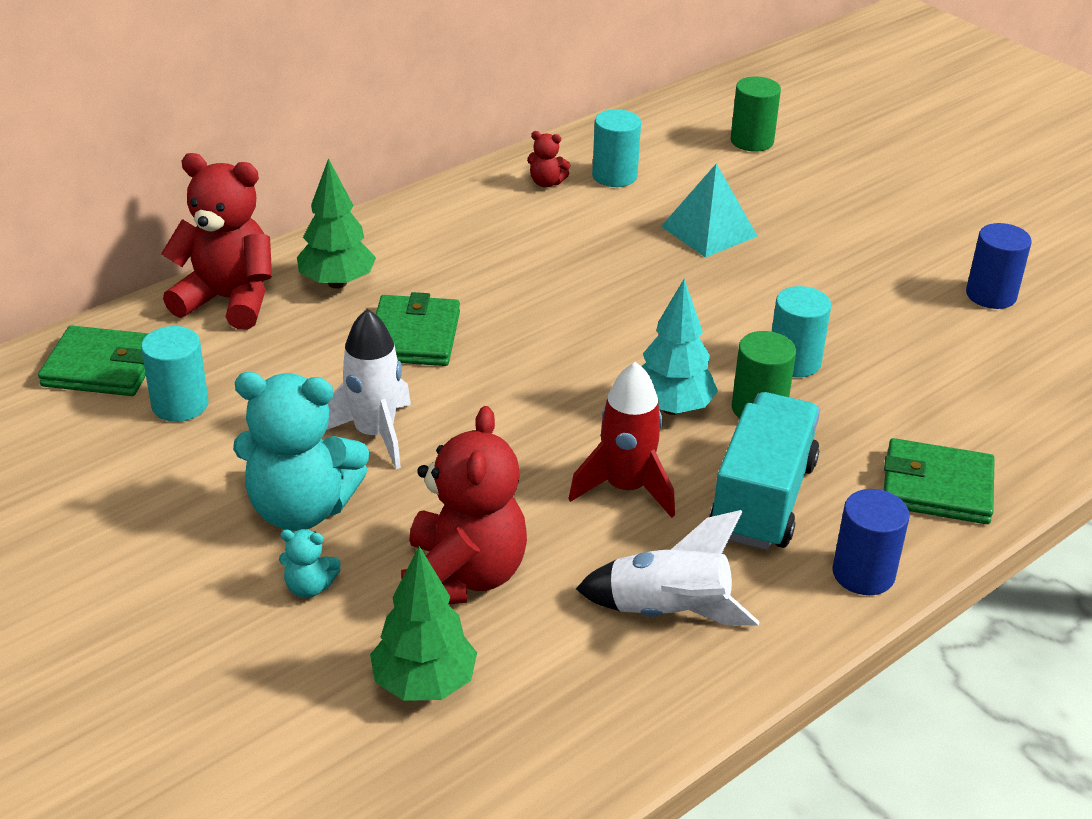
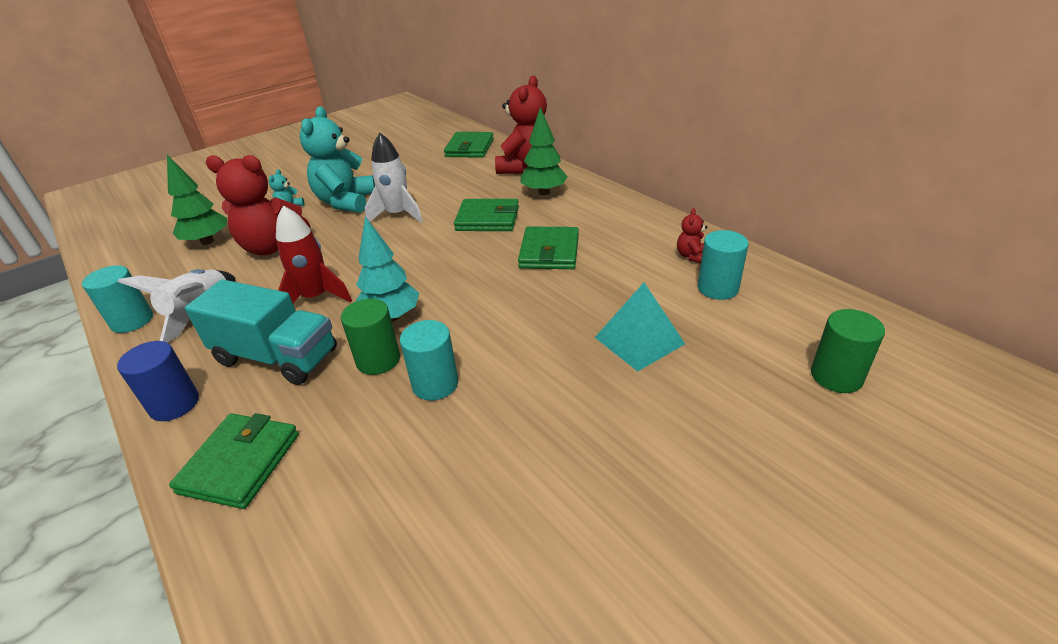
camera: 95 degrees right, 0 degrees up
turquoise cylinder [141,326,208,422] -> turquoise cylinder moved to [82,265,153,333]
blue cylinder [966,223,1032,309] -> none
none -> green wallet [518,226,579,269]

